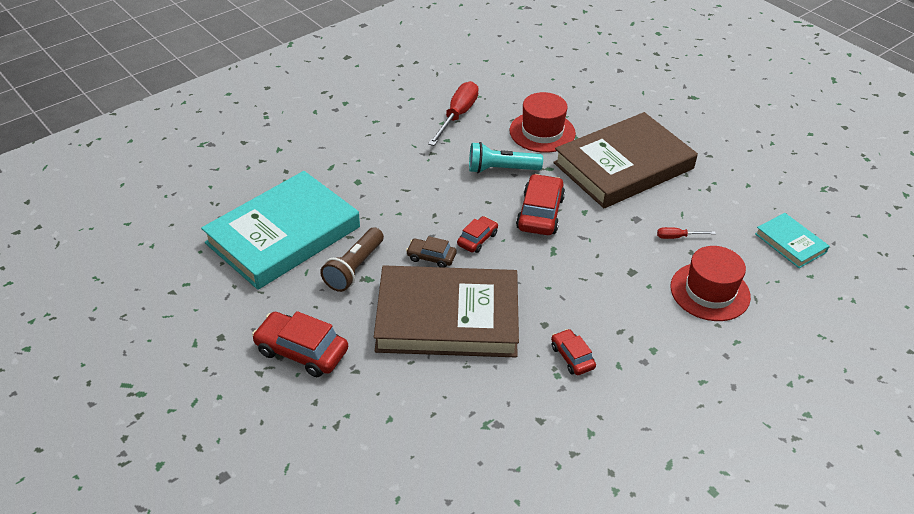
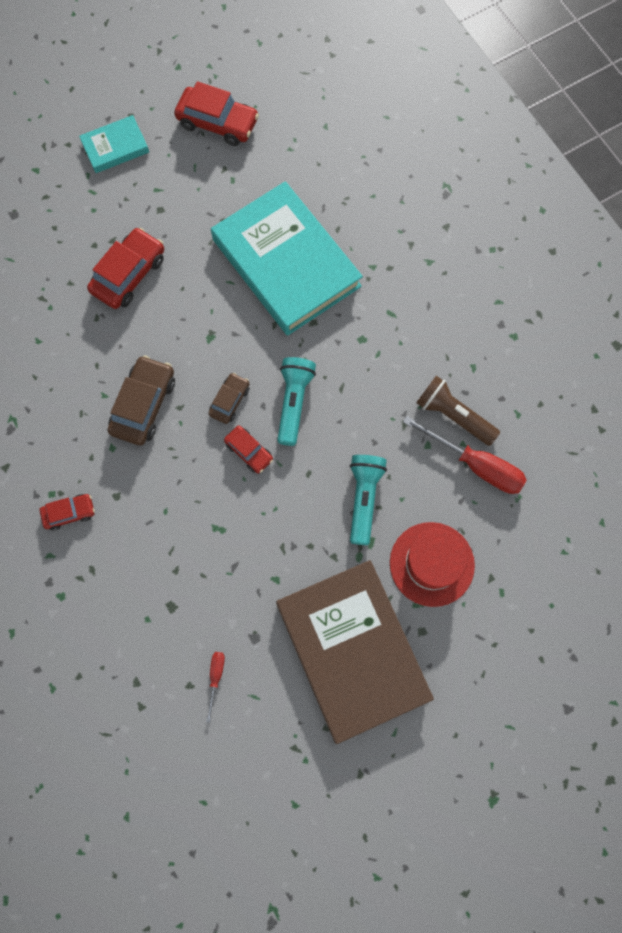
camera: 100 degrees right, 30 degrees up
brown flashlight [320,227,384,292] -> brown flashlight moved to [416,376,500,446]
brown book [374,266,519,357] -> brown car [108,355,175,446]
red car [516,174,565,235] -> red car moved to [174,81,259,146]
red hat [670,246,751,321] -> none
turquoise book [755,213,829,268] -> turquoise book moved to [79,115,149,173]
none -> turquoise flashlight [277,357,316,446]

